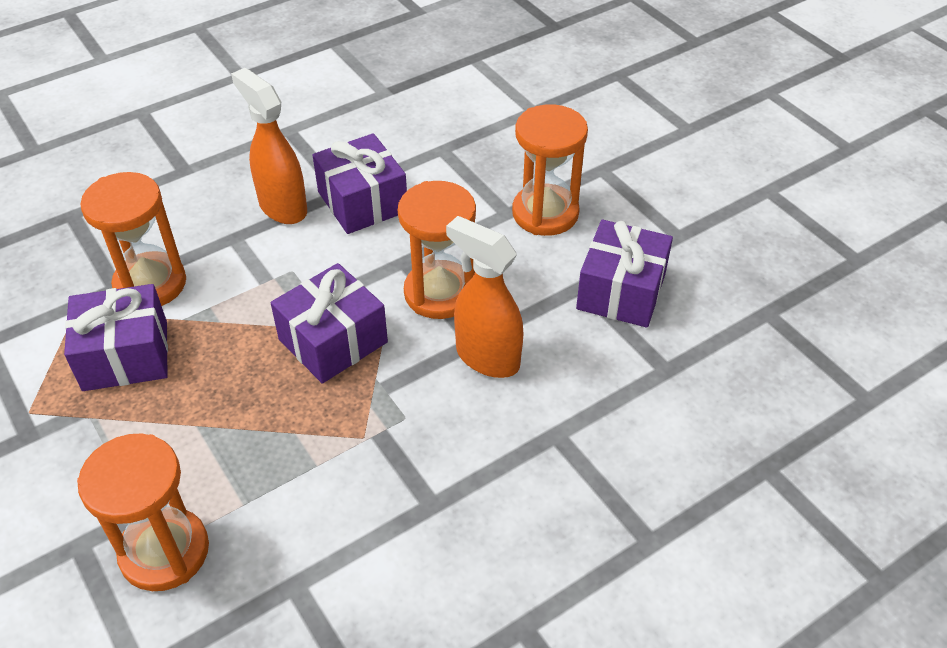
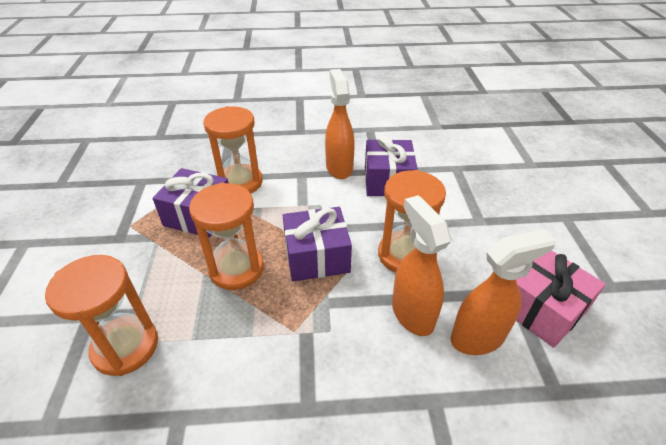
camera: 30 degrees right, 5 degrees down
orange hourglass [512,104,588,236] -> orange hourglass moved to [189,183,264,290]
purple gift [576,219,673,328] -> pink gift [516,251,606,348]
none -> orange spray bottle [451,229,556,355]

